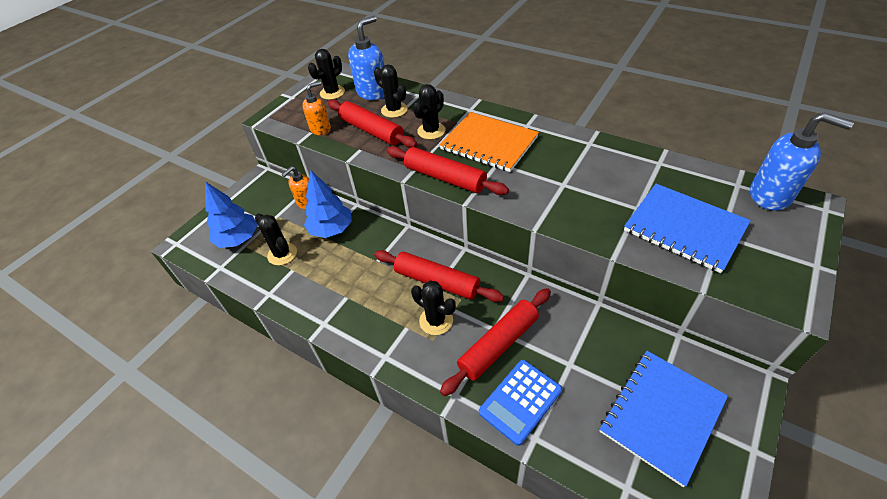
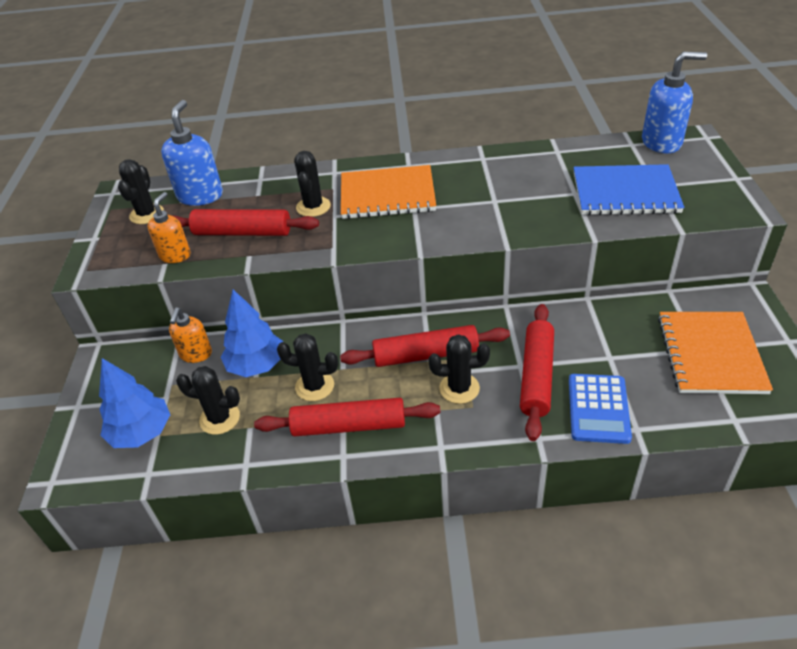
camera: 35 degrees left, 5 degrees down
black cactus [374,64,408,118] -> black cactus moved to [277,333,338,401]
red rolling pin [386,146,509,195] -> red rolling pin moved to [254,398,441,437]
blue notebook [599,351,728,487] -> orange notebook [658,312,773,394]

